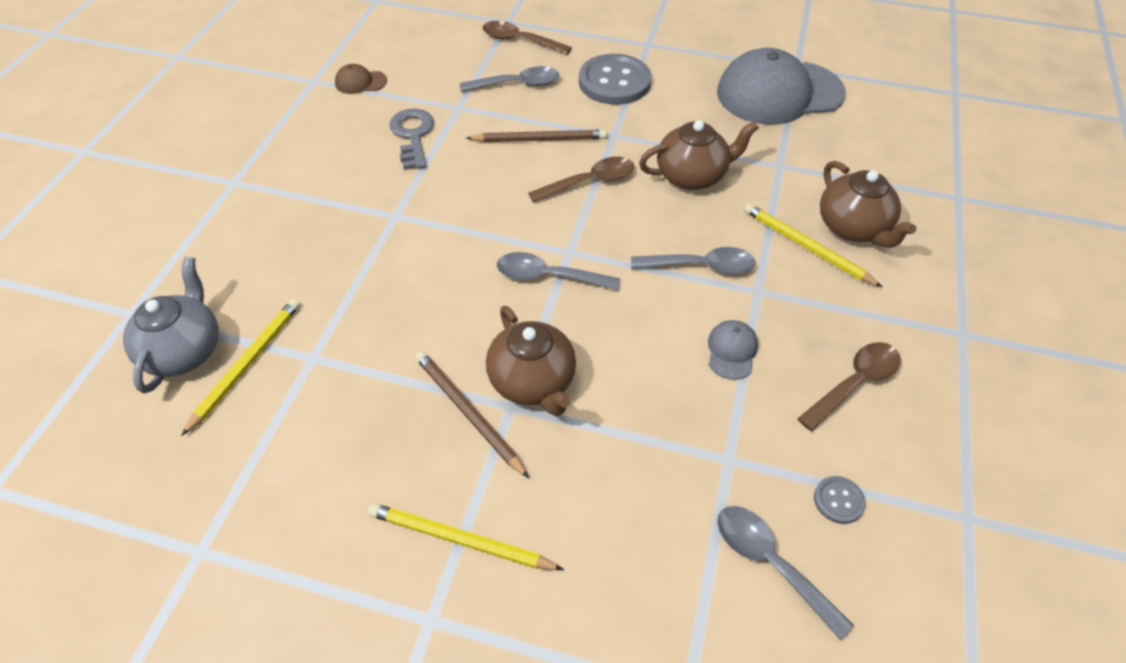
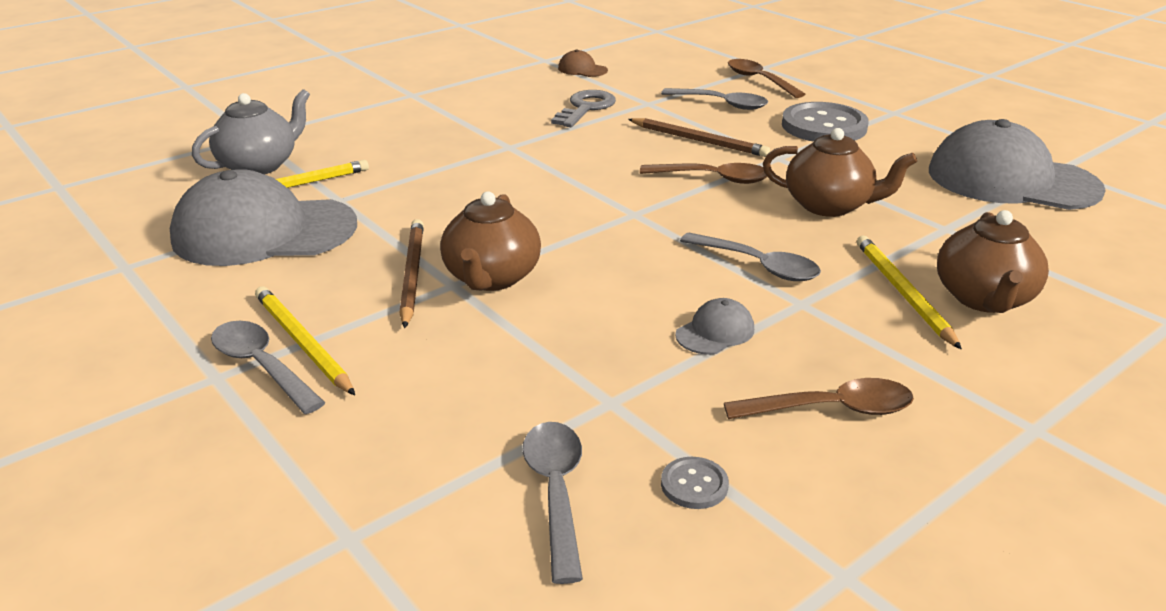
camera: 35 degrees right, 20 degrees down
grey spoon [497,252,620,291] -> grey spoon moved to [211,321,326,414]
none -> grey cap [170,169,357,266]

